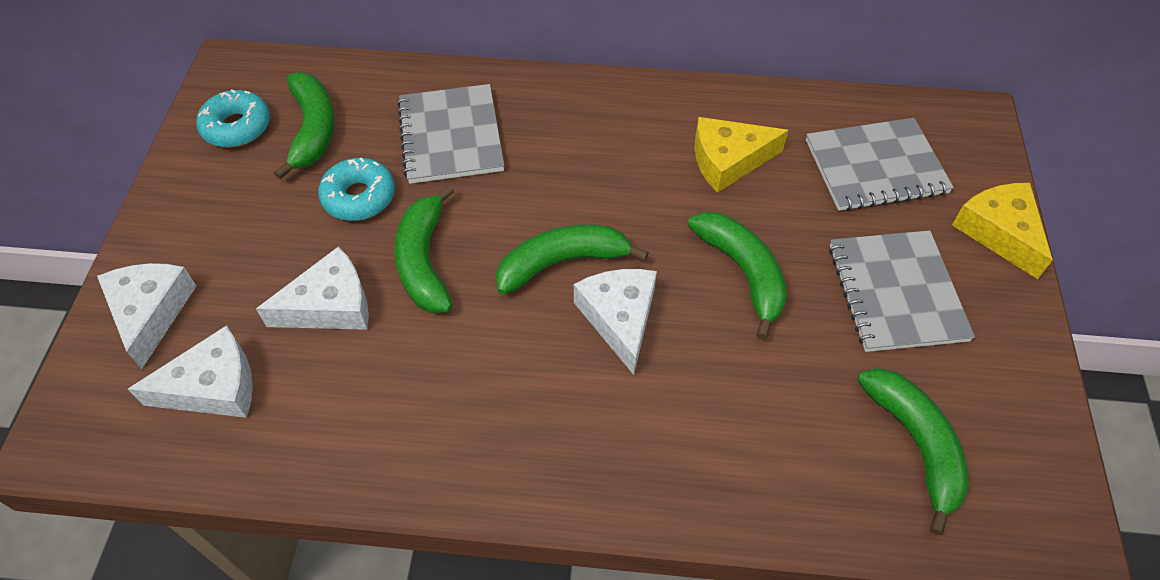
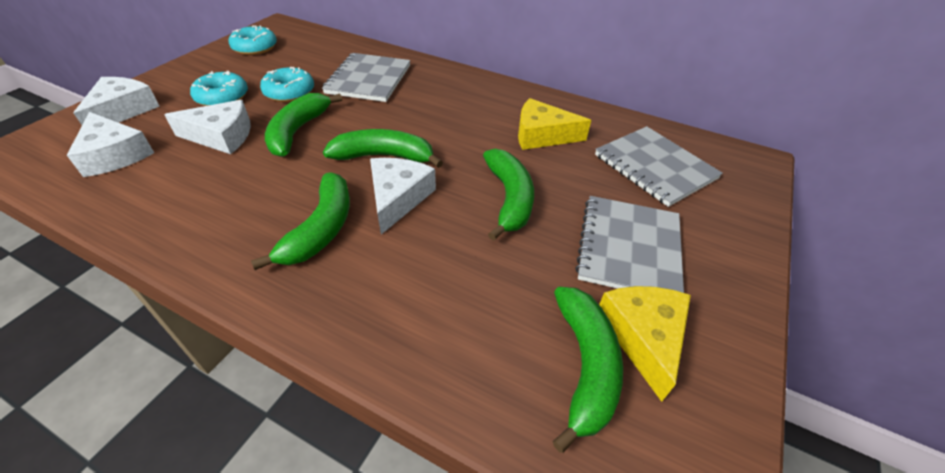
camera: 20 degrees right, 10 degrees down
white cheese [128,325,253,418] -> white cheese turned 45 degrees clockwise [67,112,154,177]
green banana [274,72,335,179] -> green banana moved to [251,172,350,270]
grey notebook [806,118,954,211] -> grey notebook turned 45 degrees clockwise [595,126,723,207]
yellow cheese [952,183,1053,279] -> yellow cheese moved to [599,286,691,402]
none -> turquoise donut [190,71,248,106]

